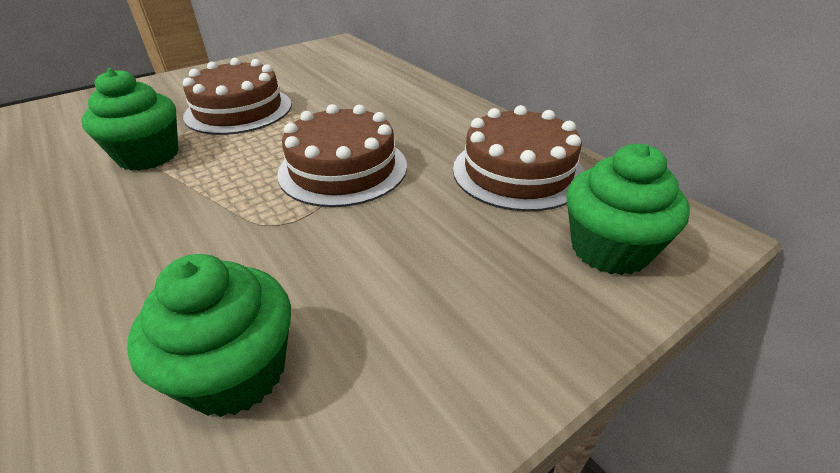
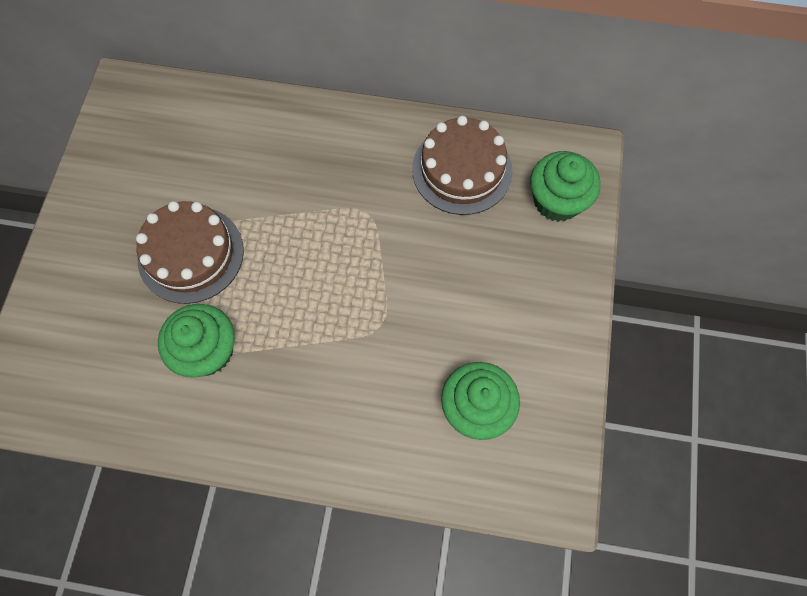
camera: 45 degrees left, 30 degrees up
brown cake [277,104,407,207] -> none

